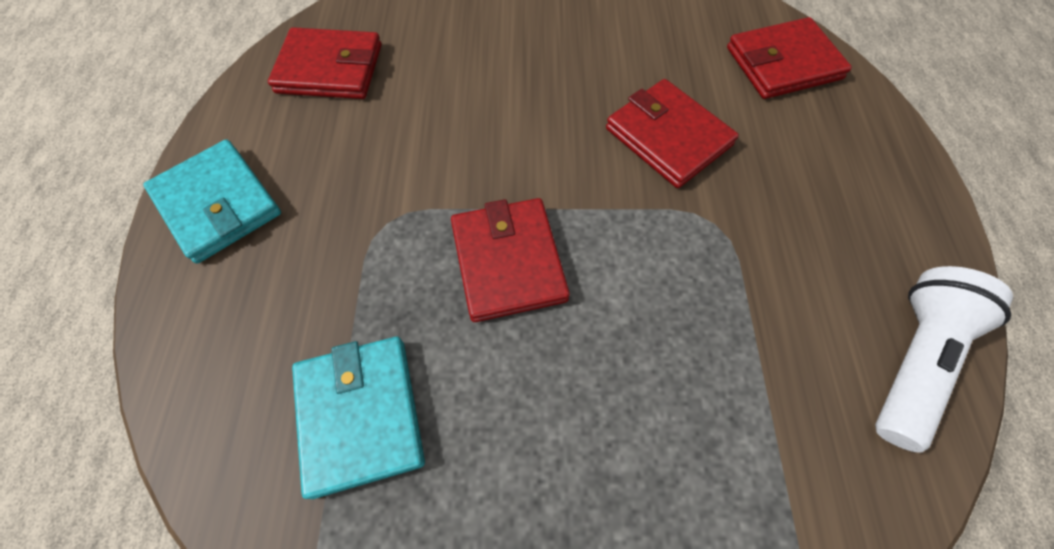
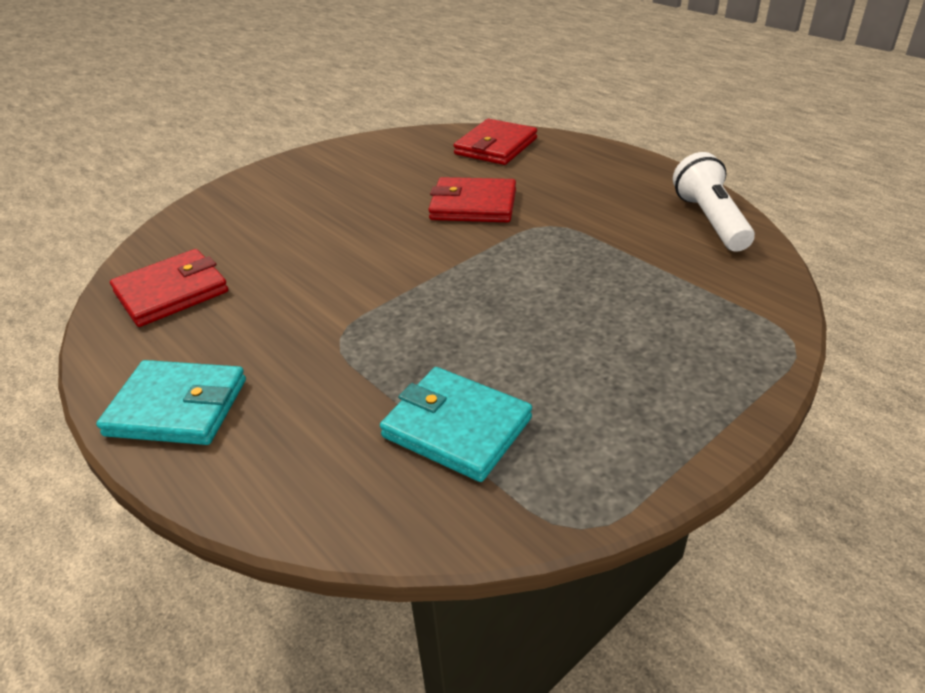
camera: 40 degrees left, 25 degrees down
red wallet [451,198,570,322] -> none

